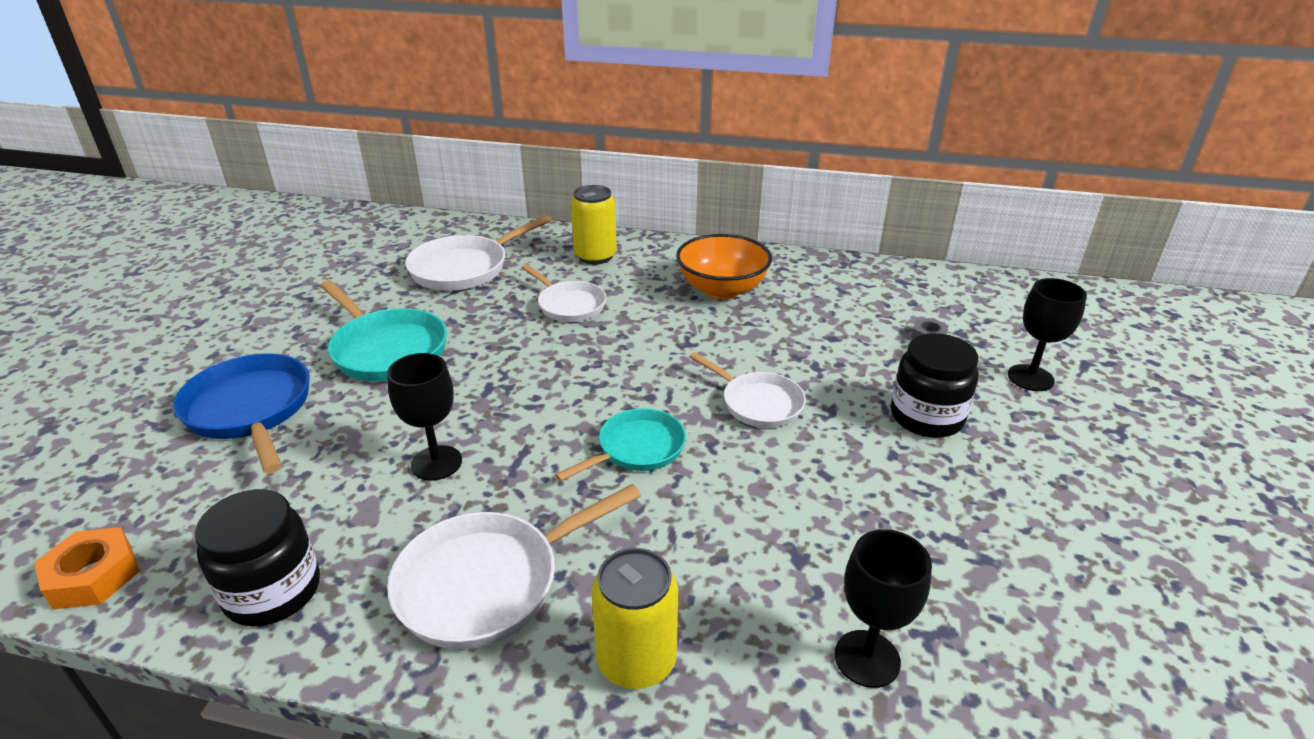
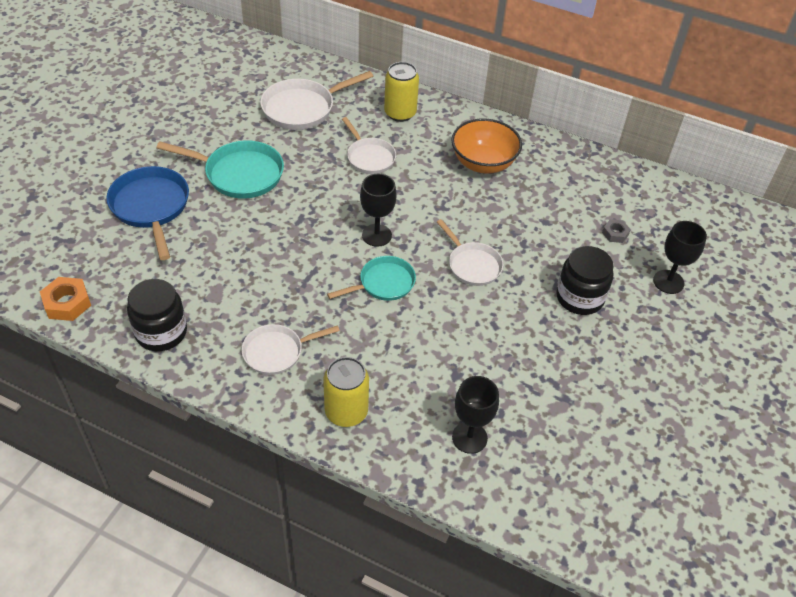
camera: 10 degrees right, 15 degrees up
turquoise pan [320,280,447,382] -> turquoise pan turned 45 degrees counterclockwise [156,140,284,199]
black goblet [387,353,462,481] -> black goblet moved to [360,174,397,247]
white pan [387,484,641,649] -> white pan [242,324,340,375], size x0.65

